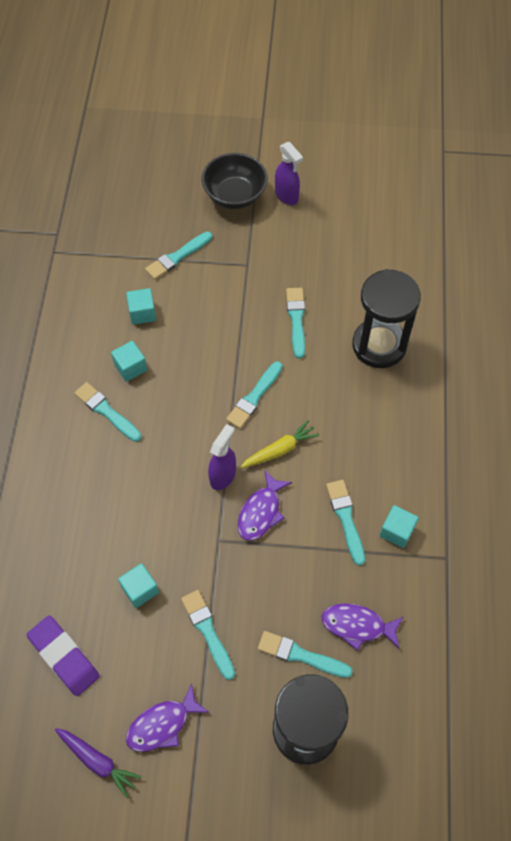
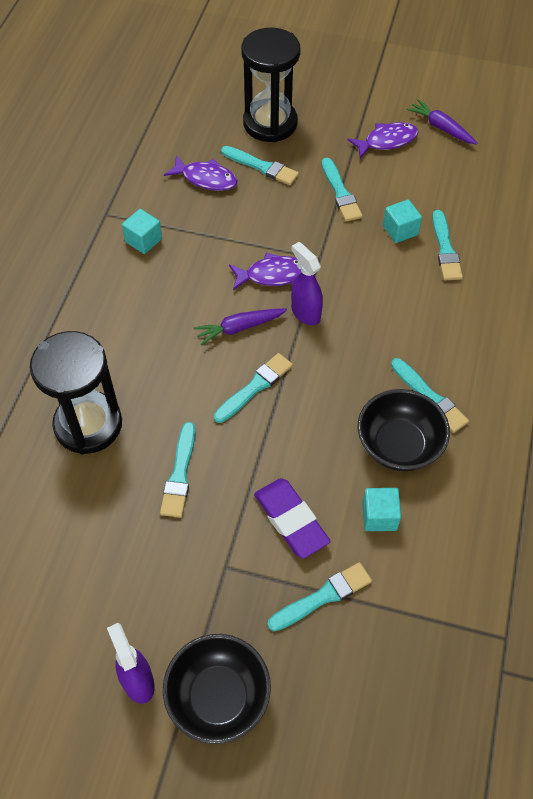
camera: 170 degrees left, 5 degrees down
purple eraser [27,616,100,696] -> purple eraser moved to [254,478,331,559]
turquoise cube [111,341,147,382] -> black bowl [358,389,450,471]
purple spray bottle [208,424,236,490] -> purple spray bottle turned 105 degrees clockwise [291,242,323,325]
purple fish [238,470,292,541] -> purple fish turned 45 degrees clockwise [229,252,301,290]
yellow carrot [240,420,319,469] -> purple carrot [193,309,287,345]
turquoise brush [326,480,365,566] -> turquoise brush moved to [432,210,463,280]

